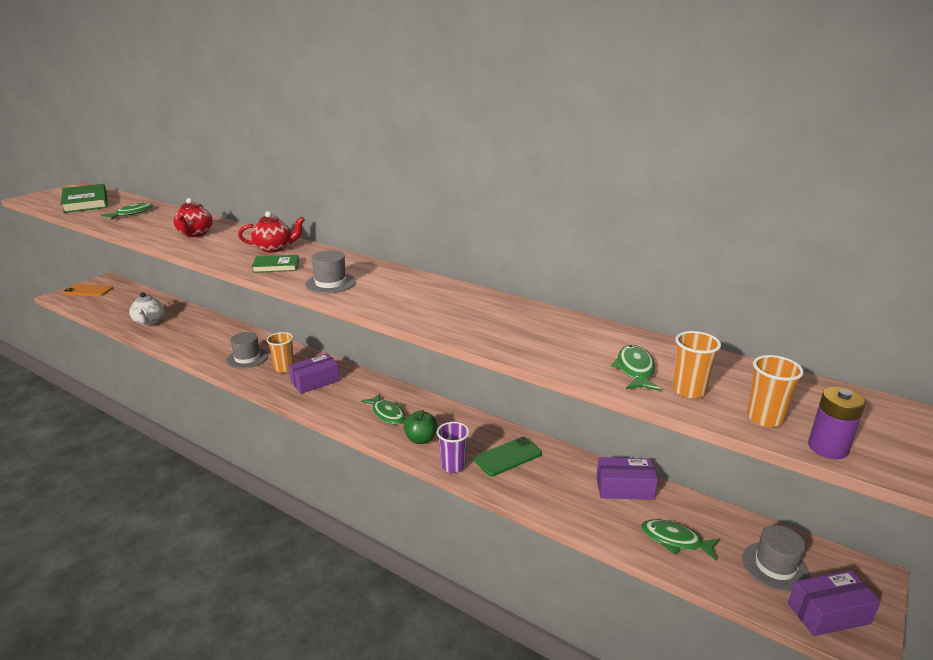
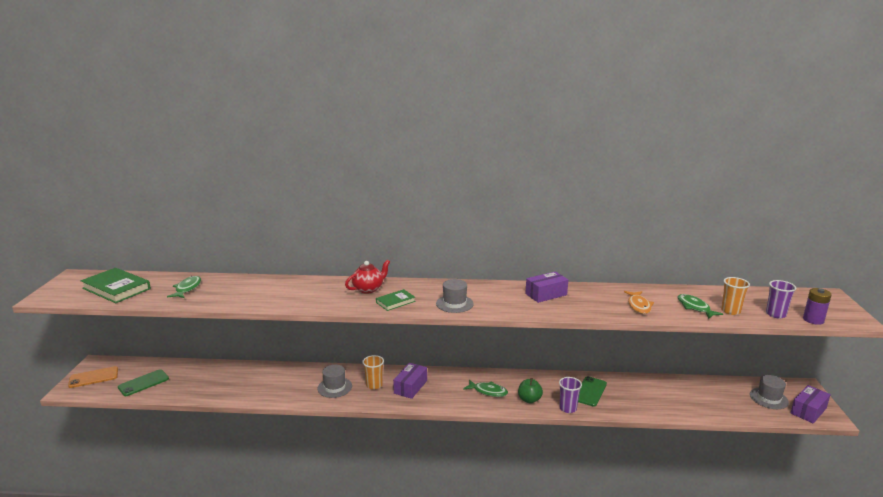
camera: 30 degrees left, 5 degrees down
white teapot [129,292,164,325] -> none
red teapot [173,198,213,237] -> none
purple box [596,457,658,500] -> purple box moved to [525,271,568,303]
green fish [641,519,720,560] -> none
orange cup [747,355,804,427] -> purple cup [766,280,797,318]
none -> green phone [118,369,169,396]
none -> orange fish [624,291,654,314]

